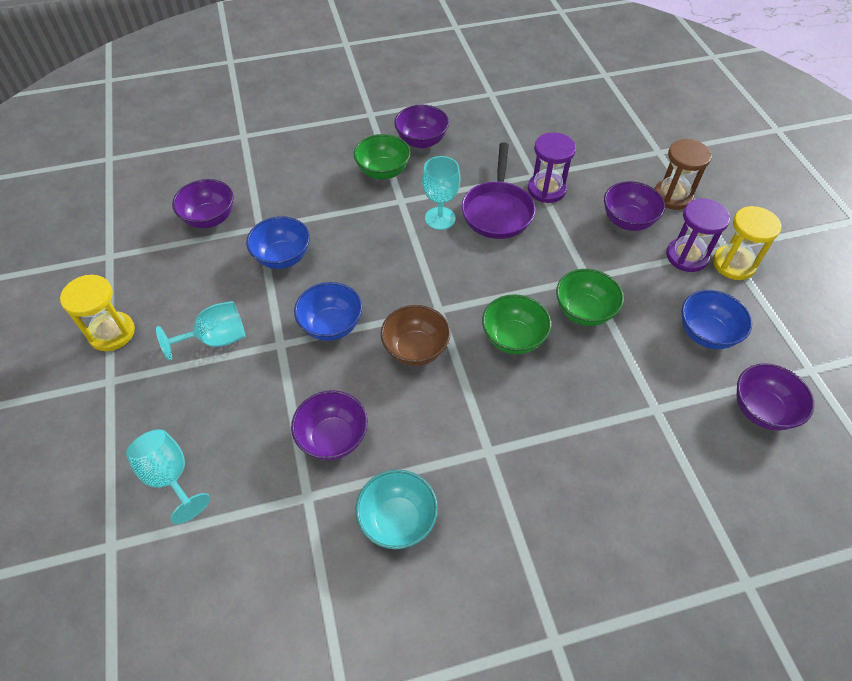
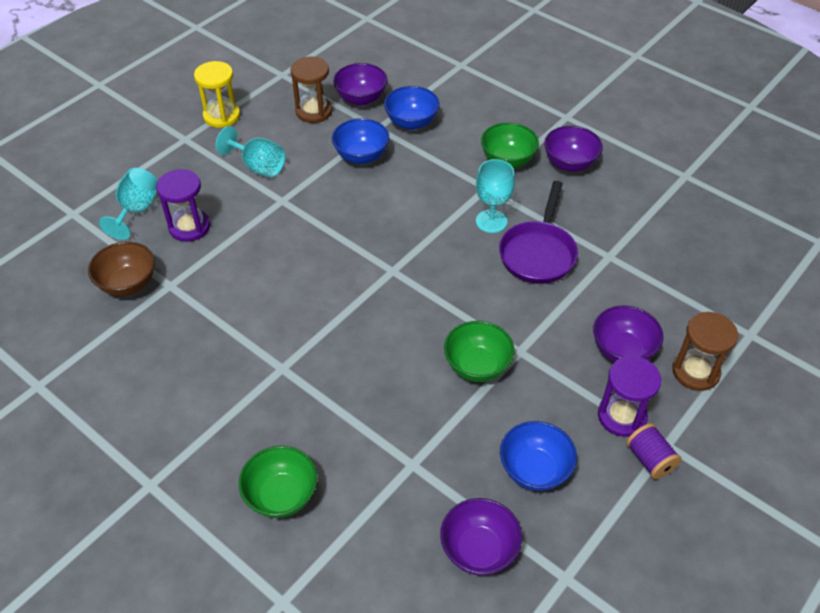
camera: 55 degrees right, 5 degrees down
purple bowl [291,390,368,460] -> none
blue bowl [294,282,362,341] -> blue bowl moved to [384,86,440,130]
turquoise bowl [356,470,438,549] -> none
brown bowl [381,305,450,366] -> brown bowl moved to [88,242,155,296]
purple pan [462,142,535,239] -> purple pan turned 45 degrees counterclockwise [499,181,578,284]
green bowl [482,294,551,354] -> green bowl moved to [239,446,318,518]
purple hourglass [528,132,576,203] -> purple hourglass moved to [156,169,210,242]
yellow hourglass [713,206,781,280] -> purple spool [626,423,682,479]
none -> brown hourglass [290,57,332,123]

